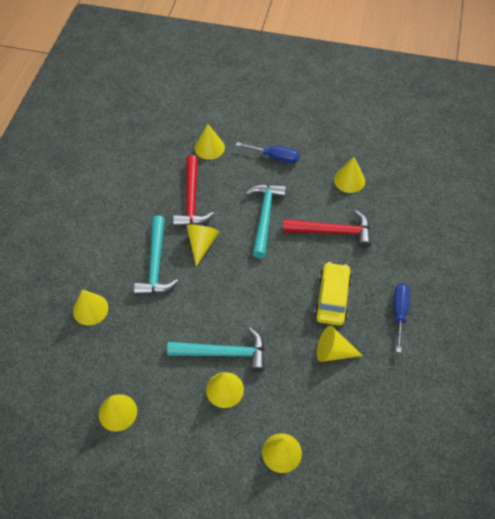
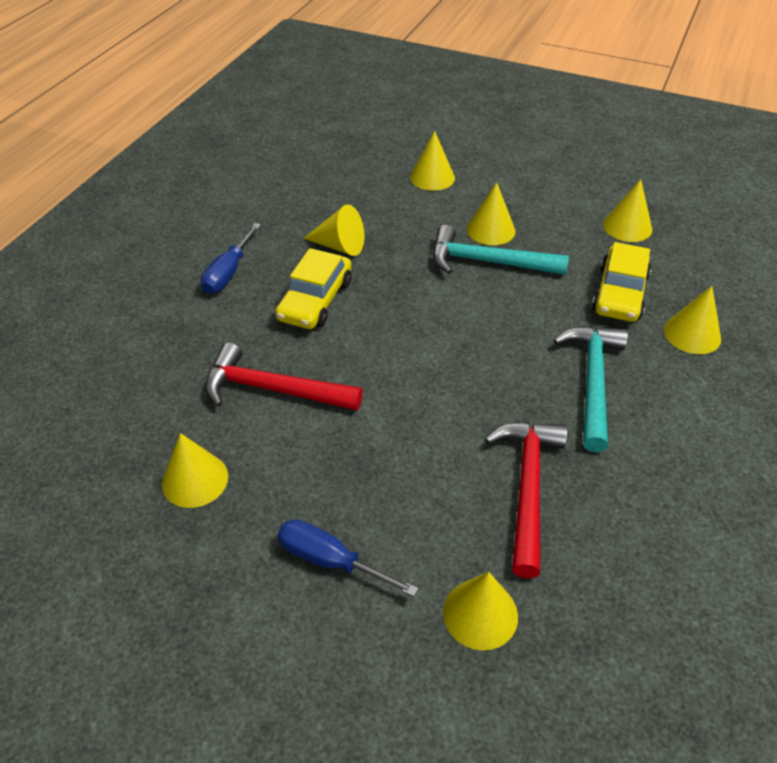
camera: 170 degrees left, 10 degrees down
yellow cone [187,225,220,267] -> none
turquoise hammer [245,184,286,258] -> none
none -> yellow car [592,242,651,322]

